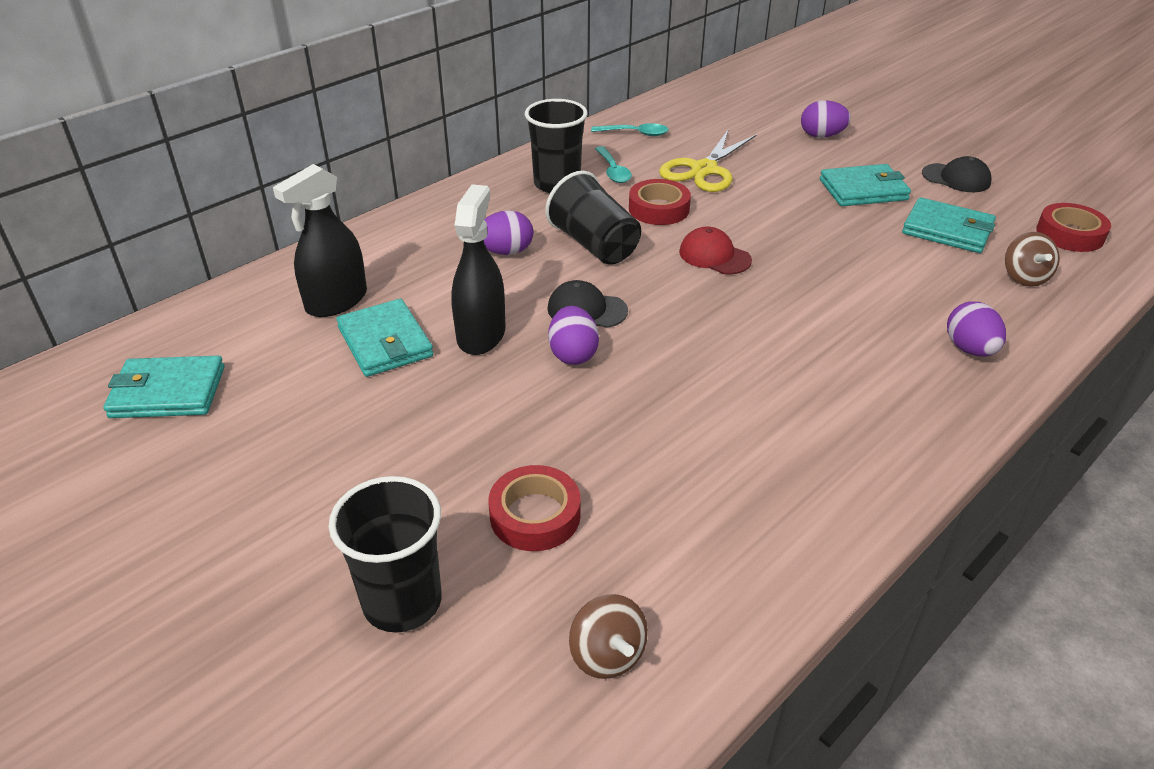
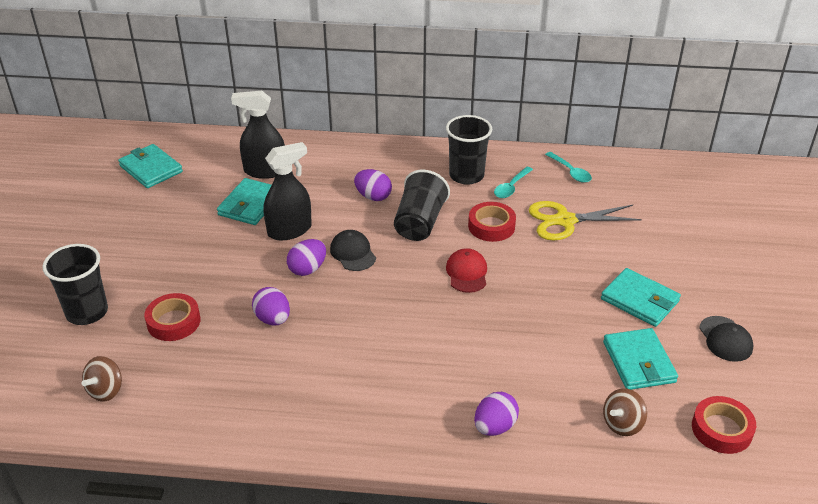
camera: 50 degrees right, 0 degrees up
purple egg [801,100,851,138] -> purple egg moved to [252,287,290,325]

